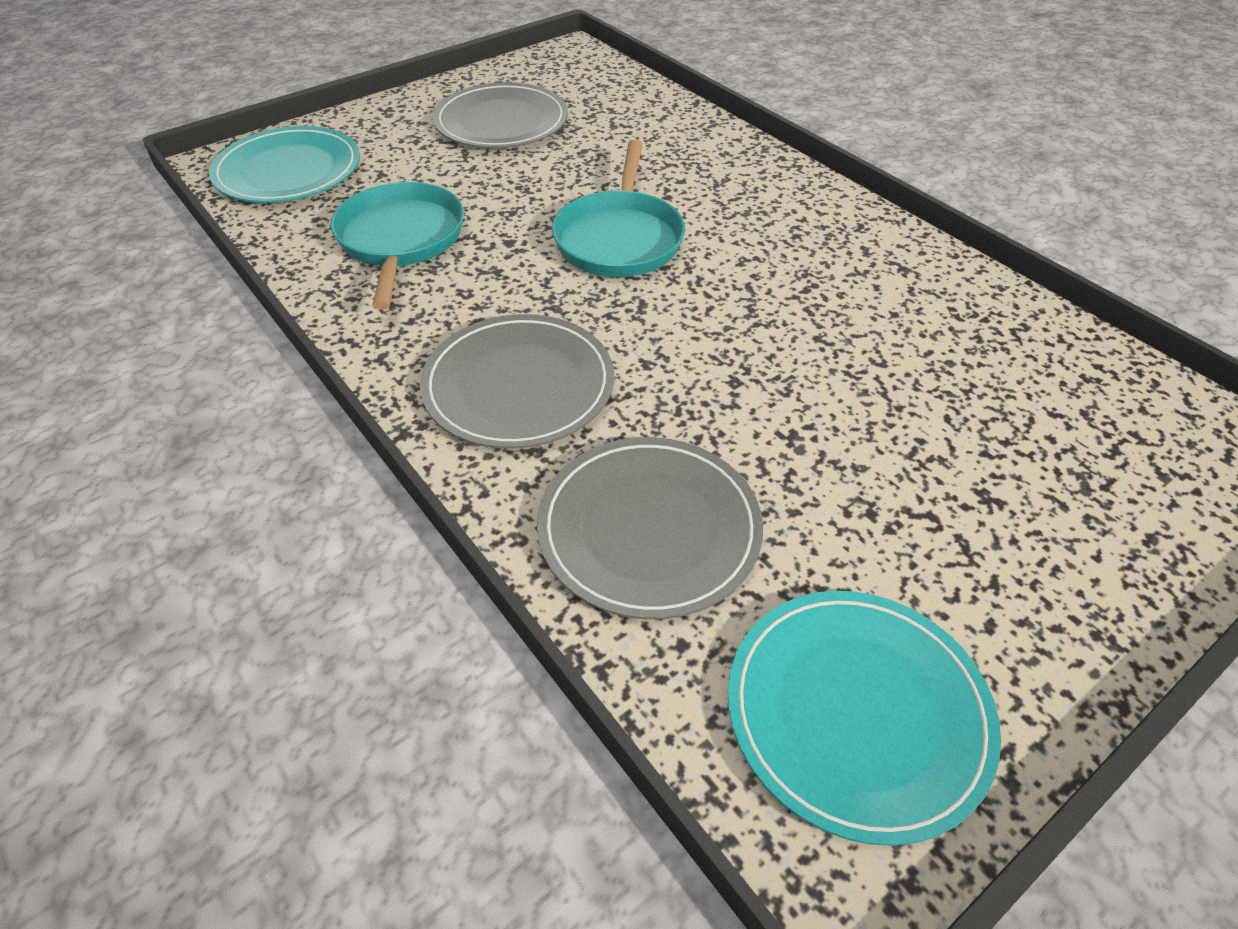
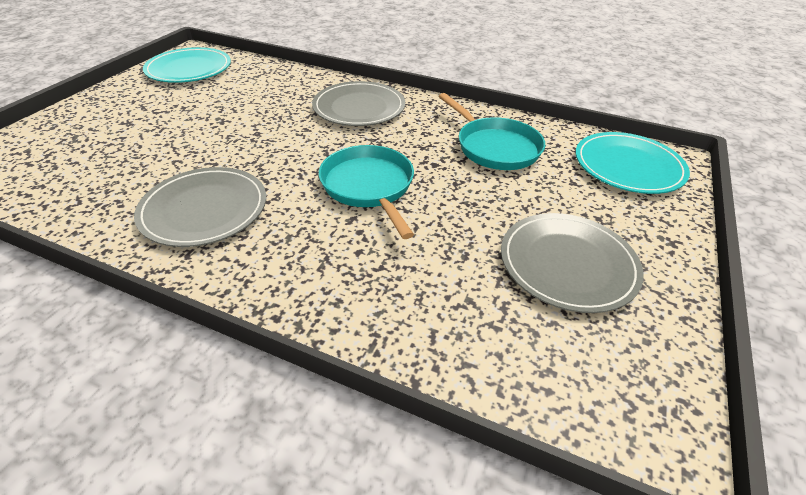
camera: 150 degrees right, 5 degrees down
grey plate [537,437,763,619] -> grey plate moved to [134,167,266,247]

